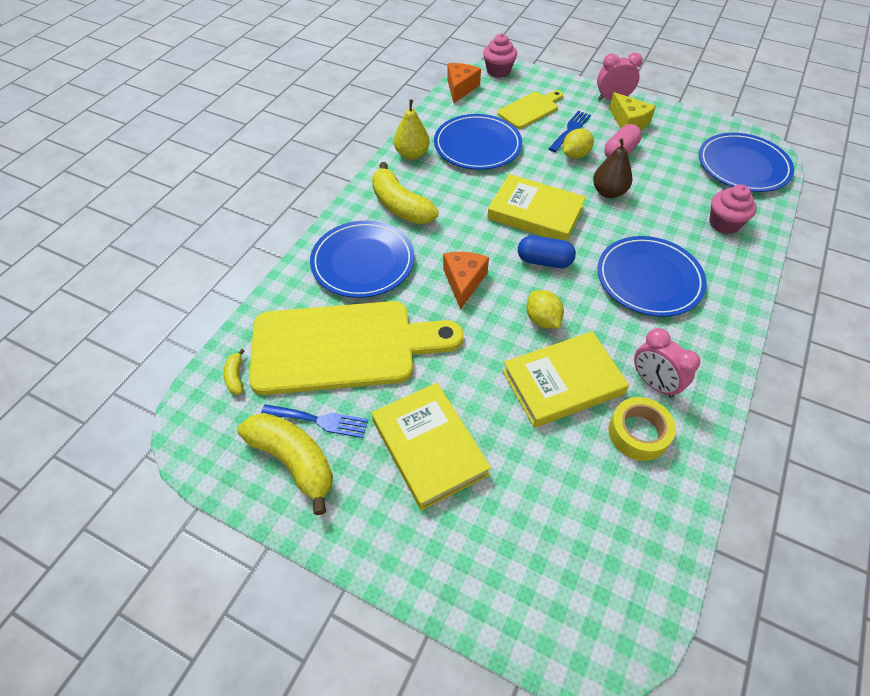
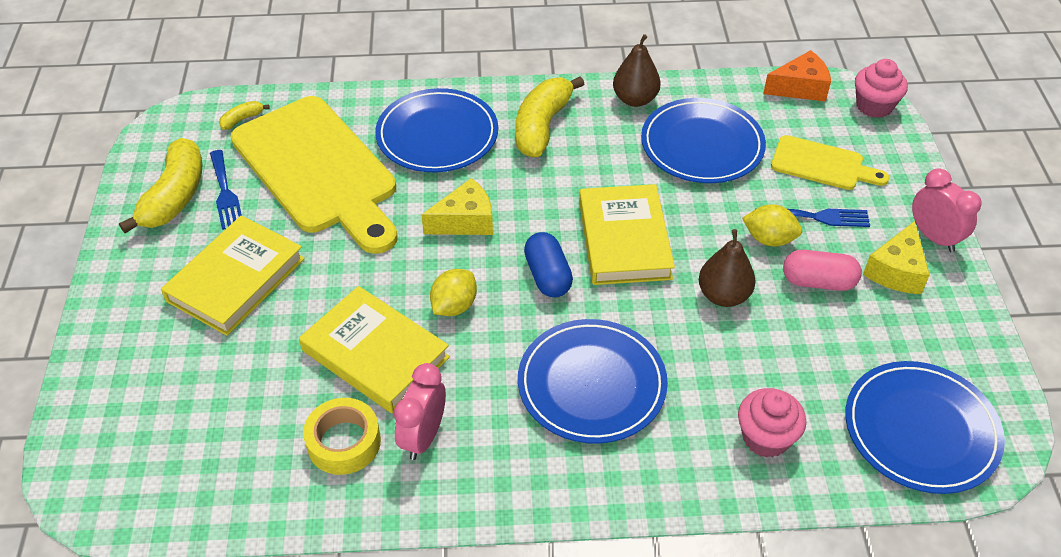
camera: 60 degrees right, 5 degrees down
yellow pear [394,99,430,160] -> brown pear [613,34,661,107]
orange cheese [443,252,489,310] -> yellow cheese [422,178,493,235]

